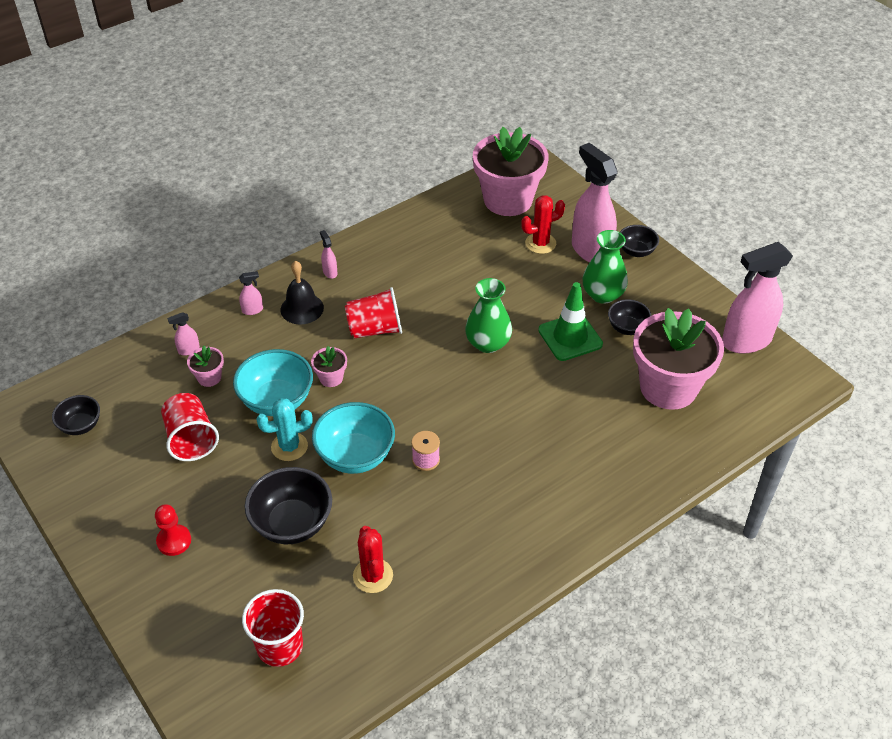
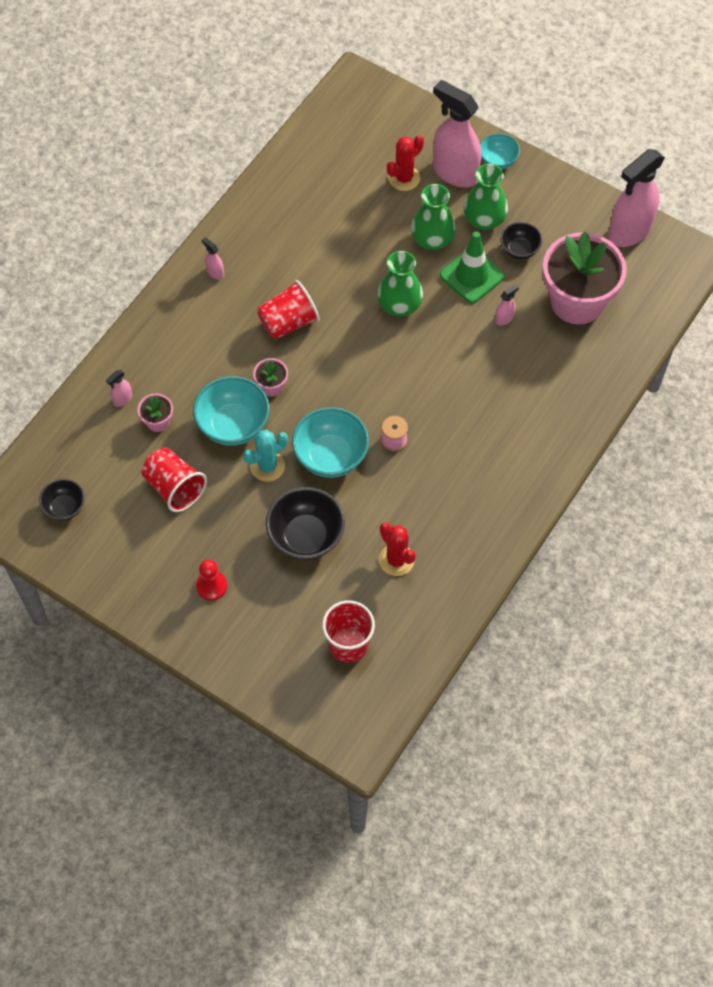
camera: 20 degrees left, 15 degrees up
pink spray bottle [239,271,263,315] -> pink spray bottle moved to [495,284,519,325]
black bell [280,261,324,325] -> none
pink flower pot [473,127,549,216] -> none
black bowl [620,225,659,257] -> turquoise bowl [480,133,520,169]
none -> green vase [411,184,456,250]

